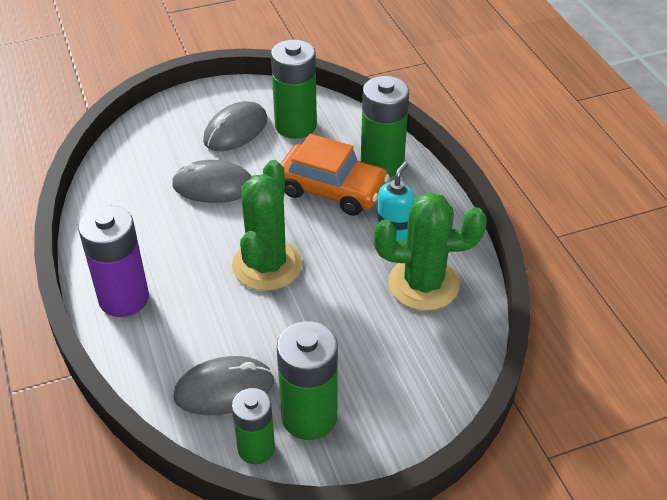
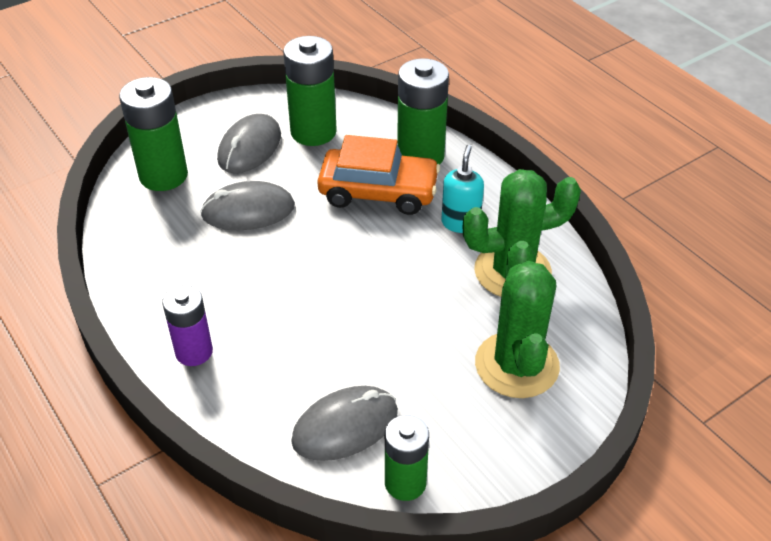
camera: 15 degrees left, 0 degrees up
purple battery [78,205,149,317] -> purple battery [162,285,213,366], size x0.65
green cactus [232,160,302,291] -> green cactus moved to [475,241,560,398]
green battery [277,321,338,440] -> green battery moved to [119,77,188,191]

